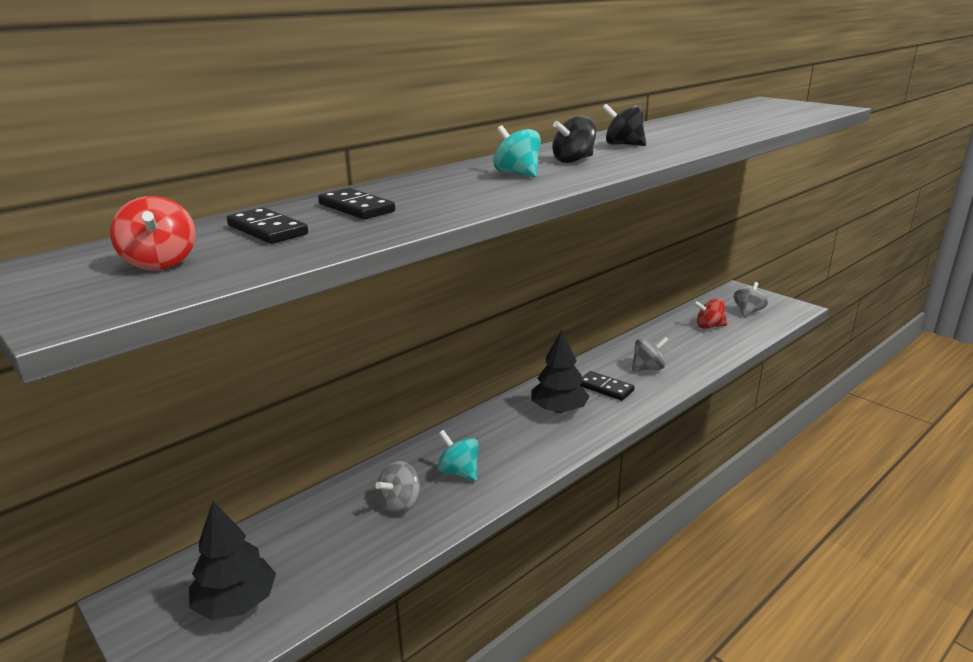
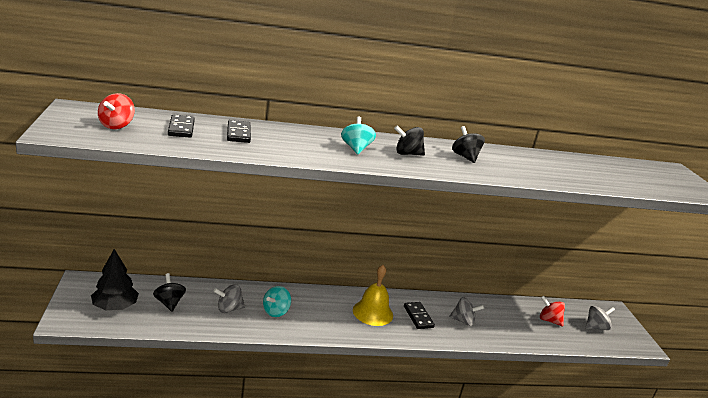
camera: 30 degrees right, 0 degrees up
turquoise spinning top [437,430,479,481] -> turquoise spinning top turned 135 degrees counterclockwise [263,286,291,317]
black tree [531,330,590,413] -> yellow bell [353,265,393,326]
none -> black spinning top [153,273,186,312]

